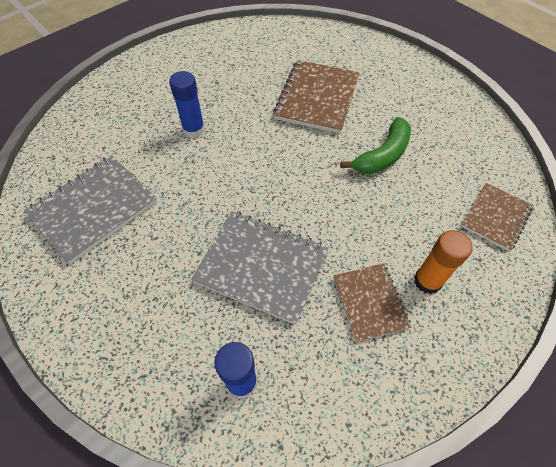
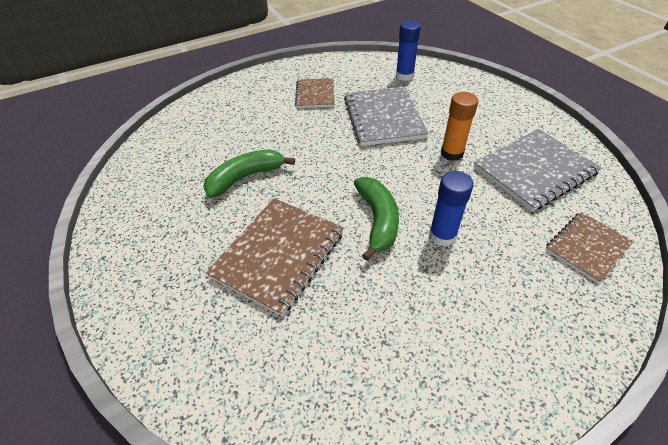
camera: 165 degrees left, 10 degrees down
grey notebook [191,211,329,325] -> grey notebook turned 45 degrees clockwise [344,87,429,146]
orange glue stick [414,230,473,294] -> orange glue stick moved to [441,92,478,161]
brown notebook [461,183,533,251] -> brown notebook moved to [545,212,634,284]
none -> green banana [354,177,399,261]

